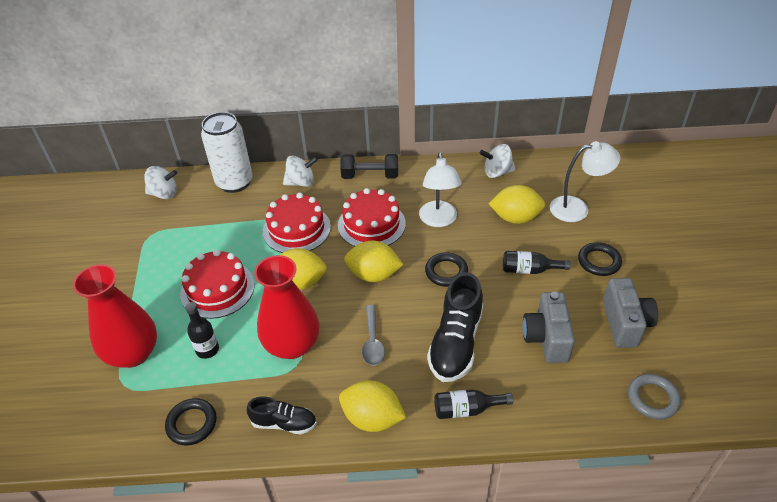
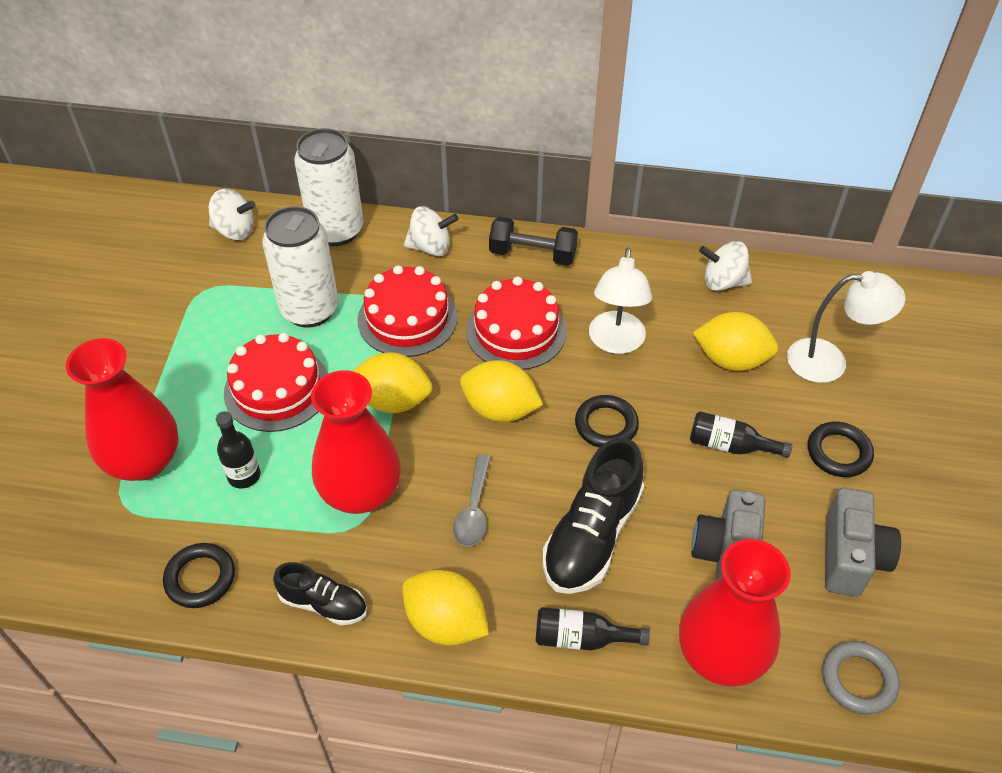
camera: 10 degrees right, 5 degrees up
none -> white can [262,206,338,328]
none -> red vase [679,539,791,687]

